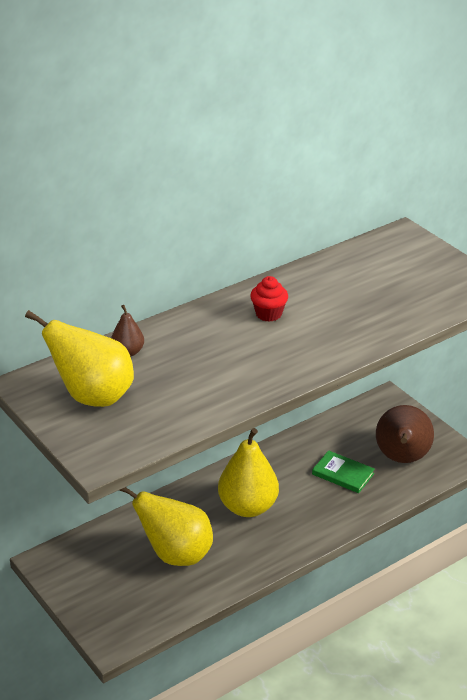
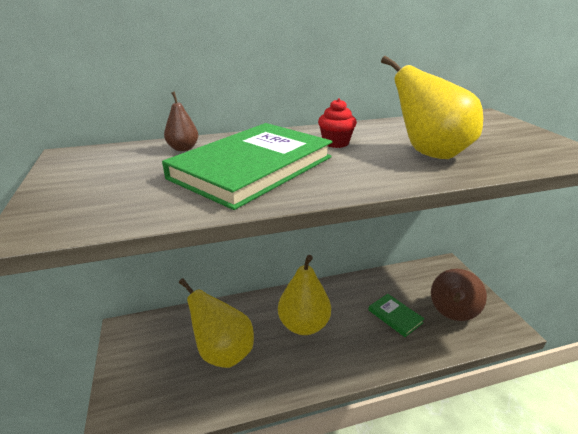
camera: 20 degrees right, 5 degrees down
yellow pear [25,310,134,407] -> yellow pear moved to [381,56,483,159]
none -> green book [162,123,332,210]

